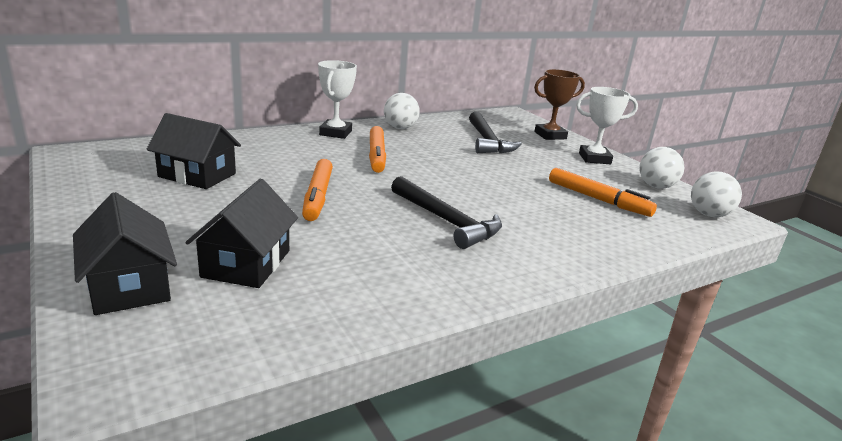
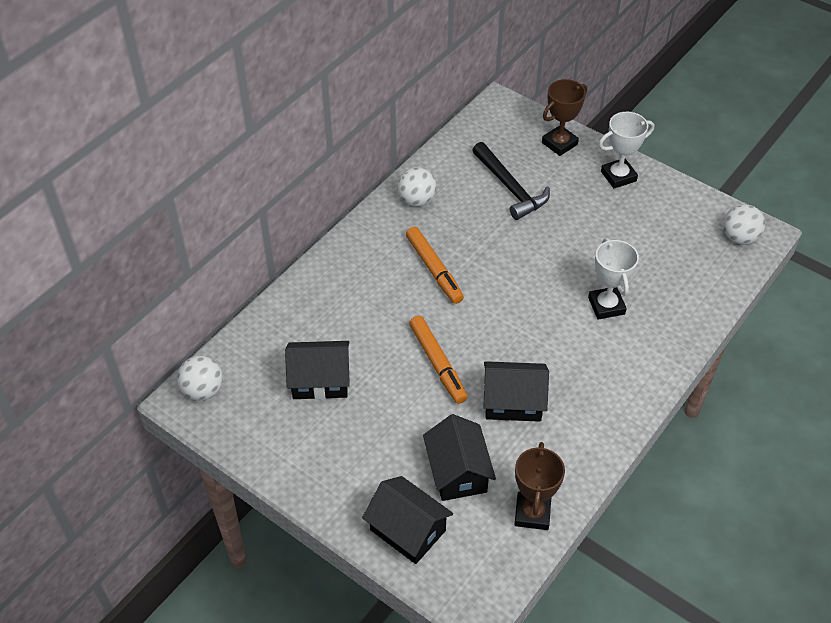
camera: 20 degrees left, 25 degrees up
white trophy [318,60,357,139] -> white trophy moved to [588,238,639,319]
black hammer [391,176,502,249] -> none
orange marker [549,168,657,217] -> none
white ball [639,147,684,189] -> white ball moved to [177,356,223,401]
none -> black house [483,361,549,422]
none -> brown trophy [515,442,565,530]

